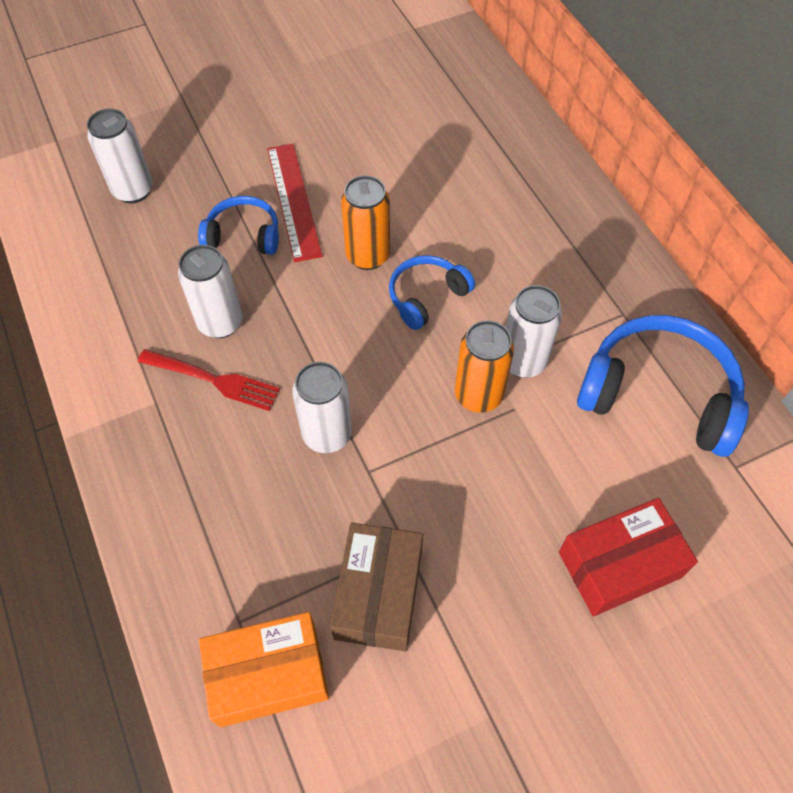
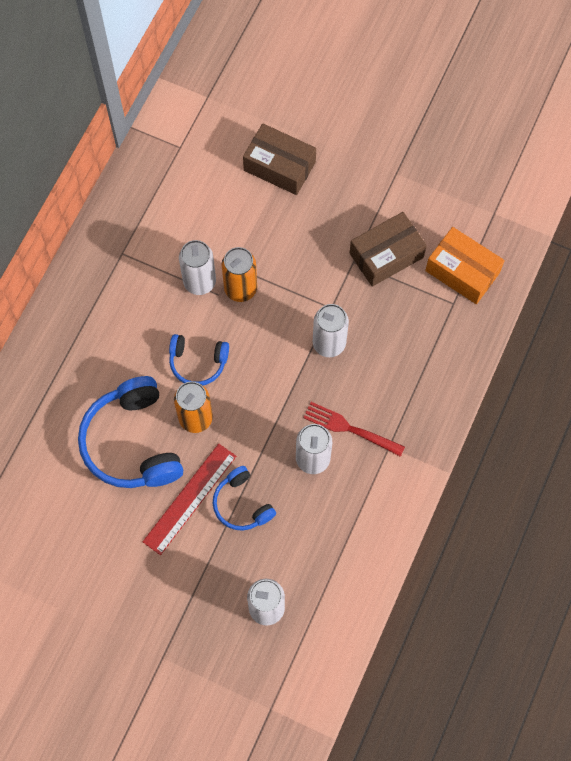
camera: 130 degrees left, 10 degrees up
red fork [138,349,280,411] -> red fork turned 45 degrees counterclockwise [303,402,405,457]
red box [559,498,698,616] -> brown box [243,124,316,195]
blue headphones [577,315,749,457] -> blue headphones moved to [78,376,183,488]

